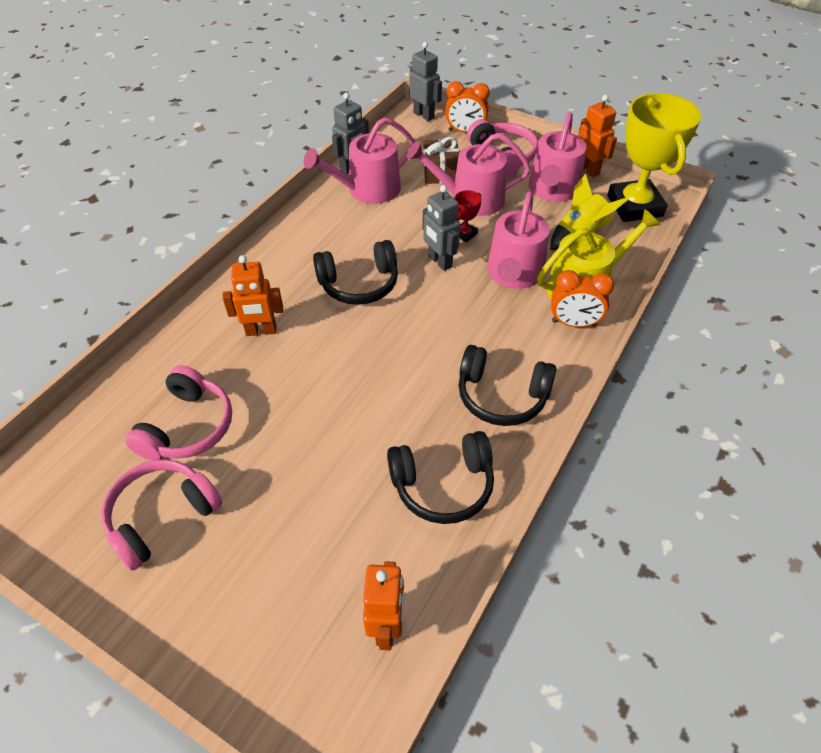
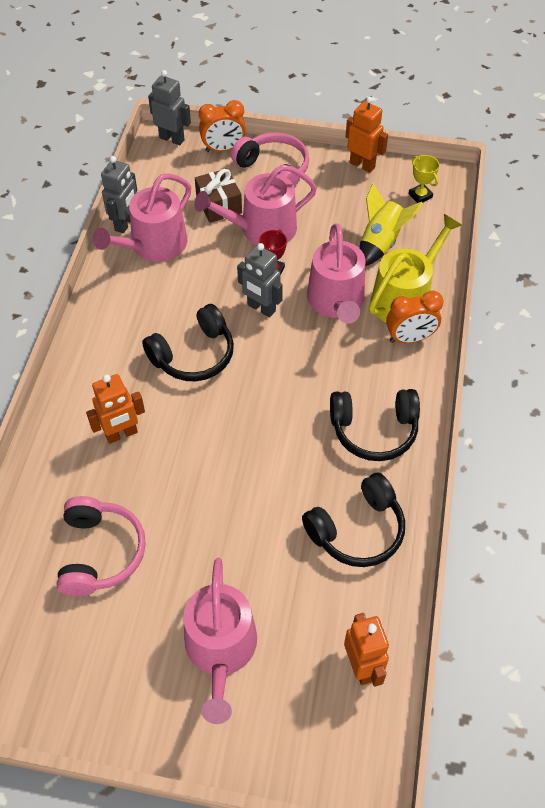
camera: 20 degrees left, 5 degrees up
pink headphones [101,459,222,571] -> none
pink watering can [529,112,587,202] -> pink watering can moved to [183,558,257,724]
yellow trophy [607,93,701,222] -> yellow trophy [409,155,439,203], size x0.41

